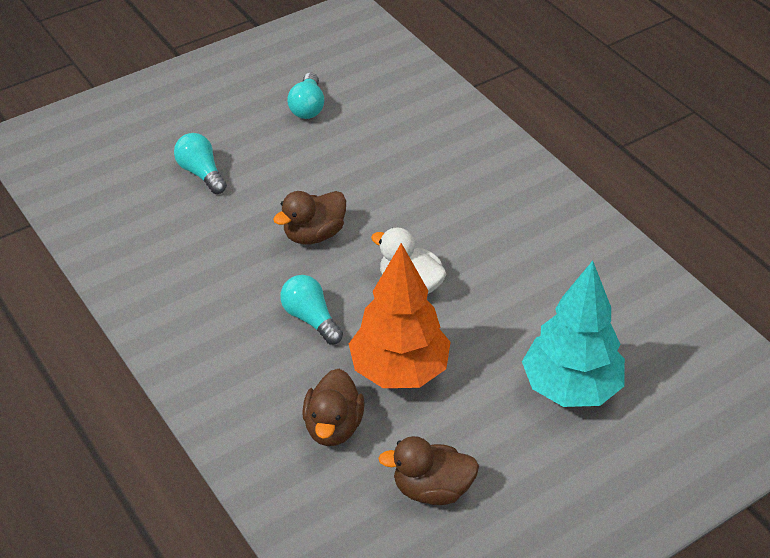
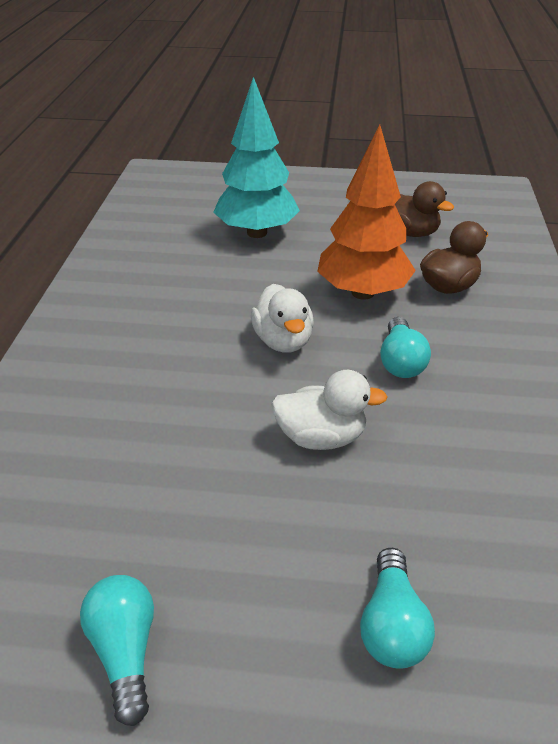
camera: 140 degrees left, 5 degrees down
brown duck [273,191,346,245] -> white duck [271,370,387,450]
turquoise light bulb [287,73,324,119] -> turquoise light bulb turned 60 degrees counterclockwise [80,575,154,726]

